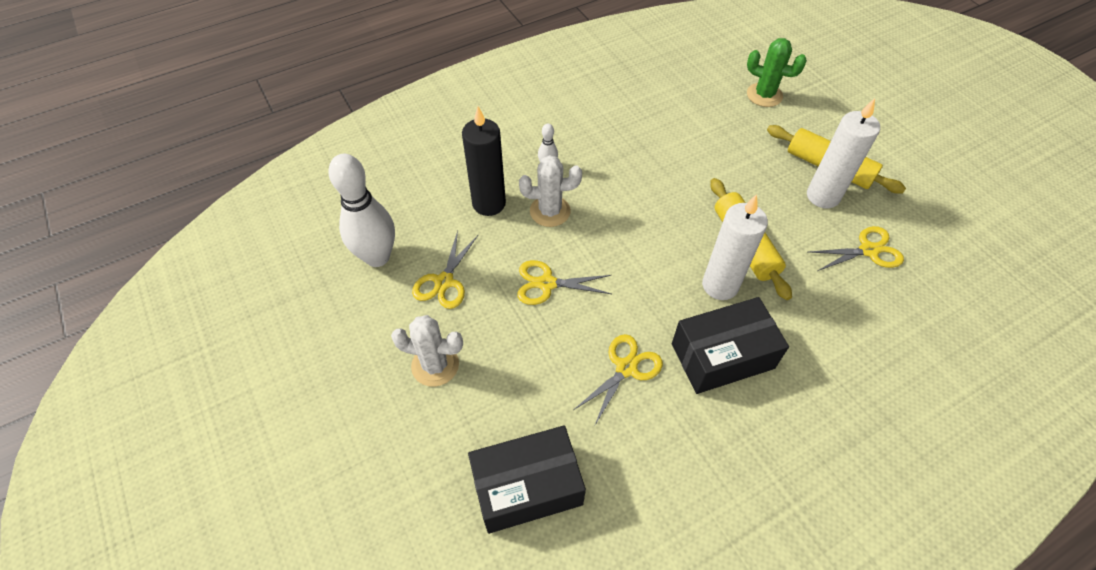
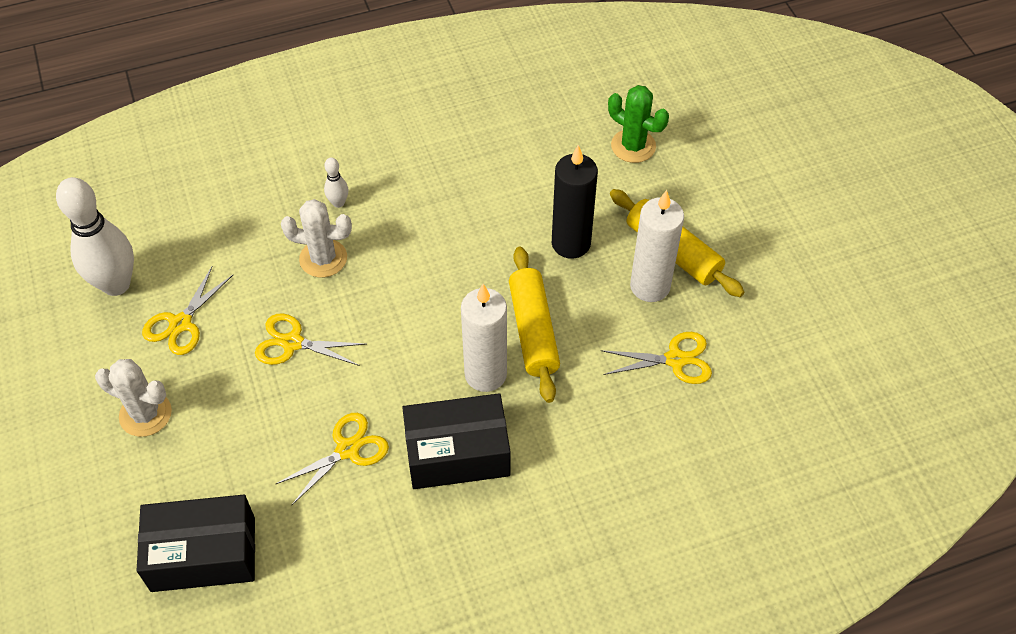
camera: 10 degrees right, 0 degrees up
black candle [462,106,506,216] -> black candle moved to [552,145,598,259]

